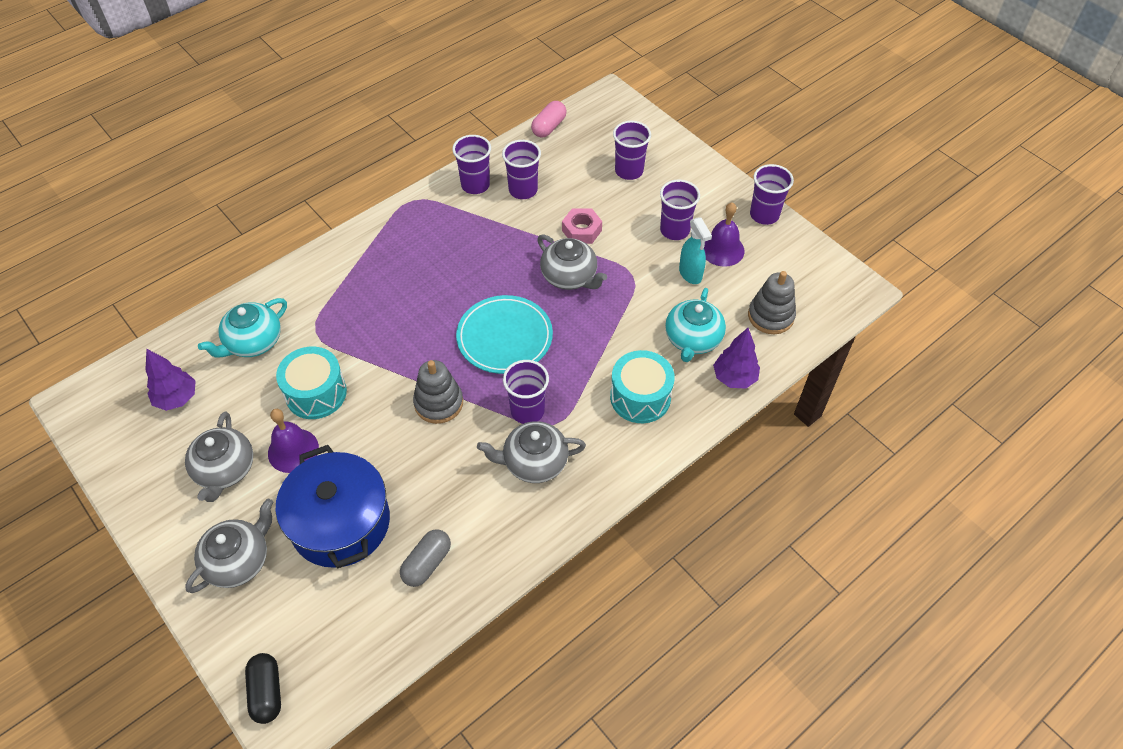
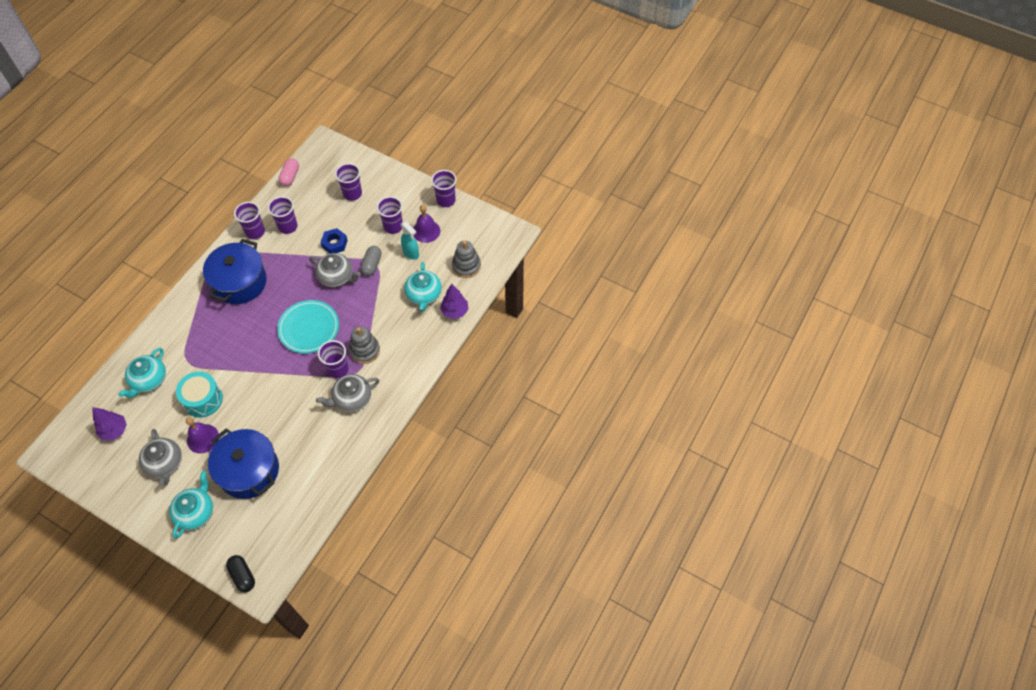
camera: 20 degrees left, 5 degrees up
grey teapot [185,498,273,593] -> turquoise teapot [169,471,213,539]
grey capsule [400,529,451,587] -> grey capsule moved to [360,246,382,276]
grey stacking toy [413,360,463,424] -> grey stacking toy moved to [349,326,380,364]
pink nut [562,208,602,244] -> blue nut [321,228,348,253]
turquoise drum [610,350,675,423] -> none
none -> blue pot [203,239,267,304]

